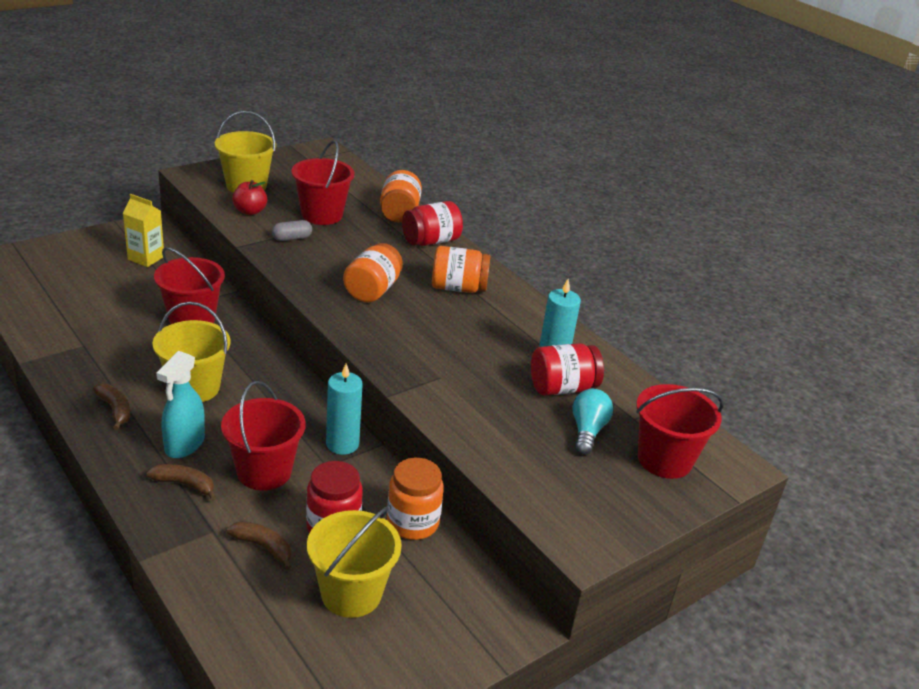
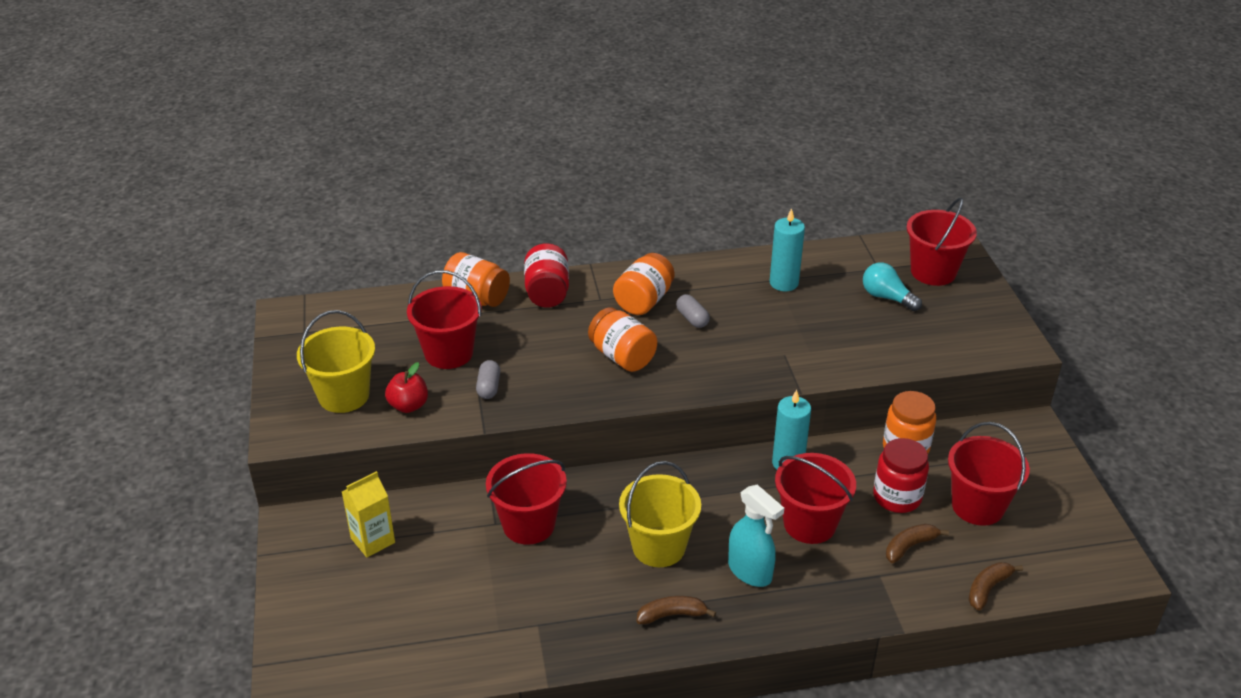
camera: 60 degrees left, 5 degrees up
brown banana [147,464,216,500] -> brown banana moved to [969,562,1023,611]
yellow bucket [307,507,401,618] -> red bucket [948,422,1030,526]
red jar [531,343,604,396] -> none
none -> grey capsule [676,294,710,328]

